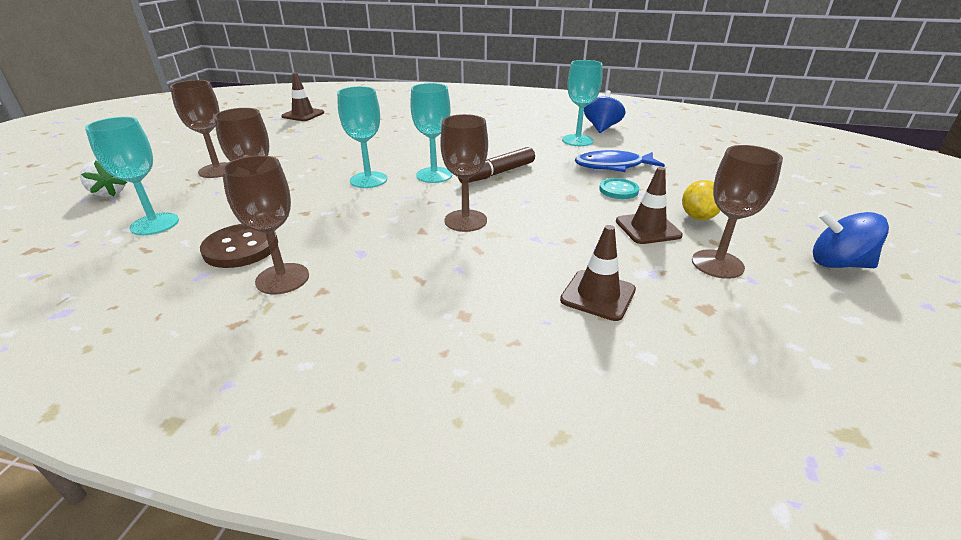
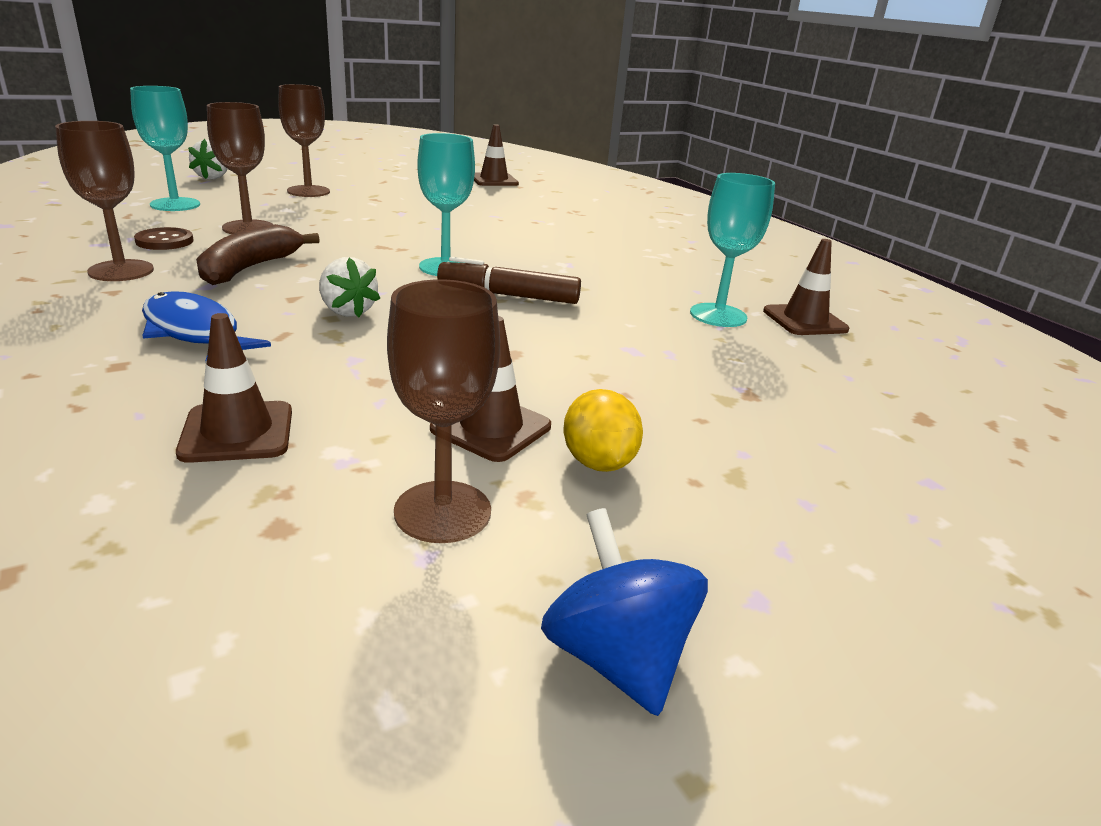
camera: 45 degrees right, 5 degrees down
brown button [200,224,278,268] -> brown button [134,227,193,250], size x0.66
turquoise goblet [337,86,387,188] -> none
brown goblet [440,114,488,232] -> white strawberry [319,257,380,317]
blue fish [575,150,665,172] -> blue fish moved to [142,291,271,361]
blue spinning top [584,90,625,133] -> brown traffic cone [763,239,849,335]
turquoise button [599,178,639,199] -> none
yellow lemon [682,180,721,220] -> yellow lemon turned 75 degrees counterclockwise [563,389,643,472]
none -> brown banana [196,224,320,285]

